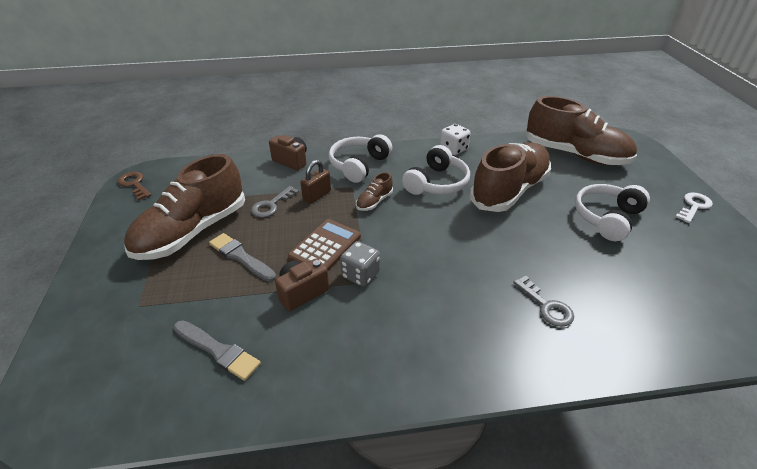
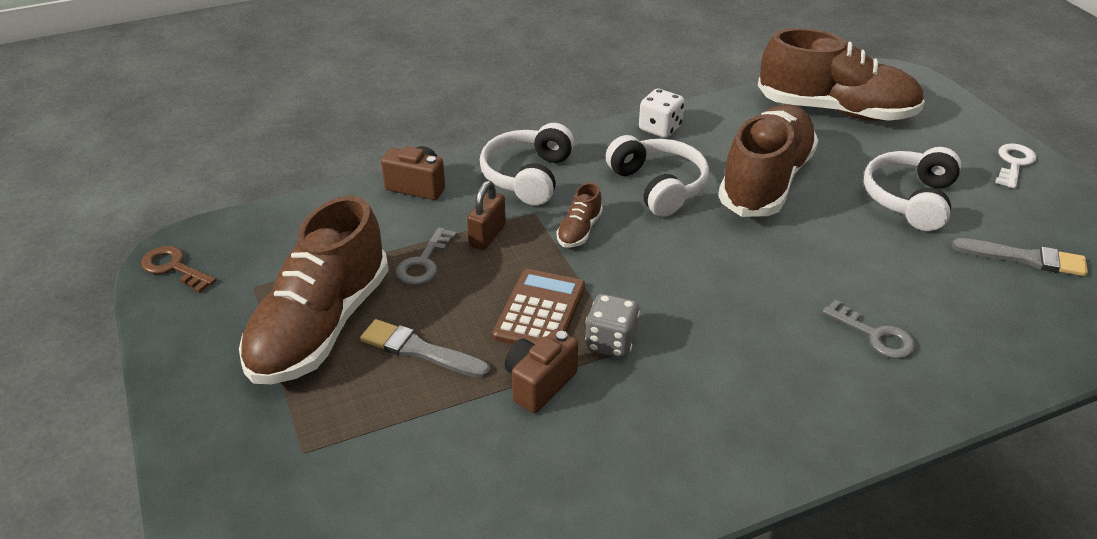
camera: 15 degrees left, 0 degrees up
grey brush [174,320,261,381] -> grey brush moved to [952,238,1088,276]
white headphones [402,145,470,195] -> white headphones turned 45 degrees counterclockwise [606,135,709,217]

